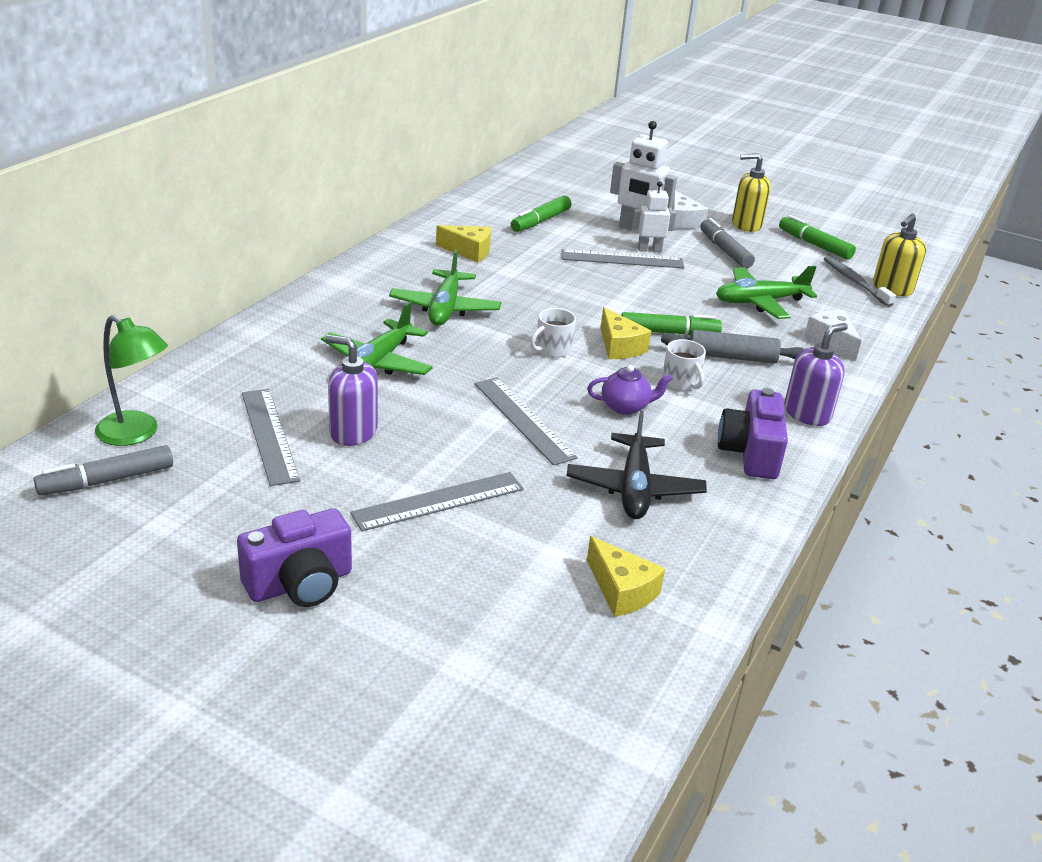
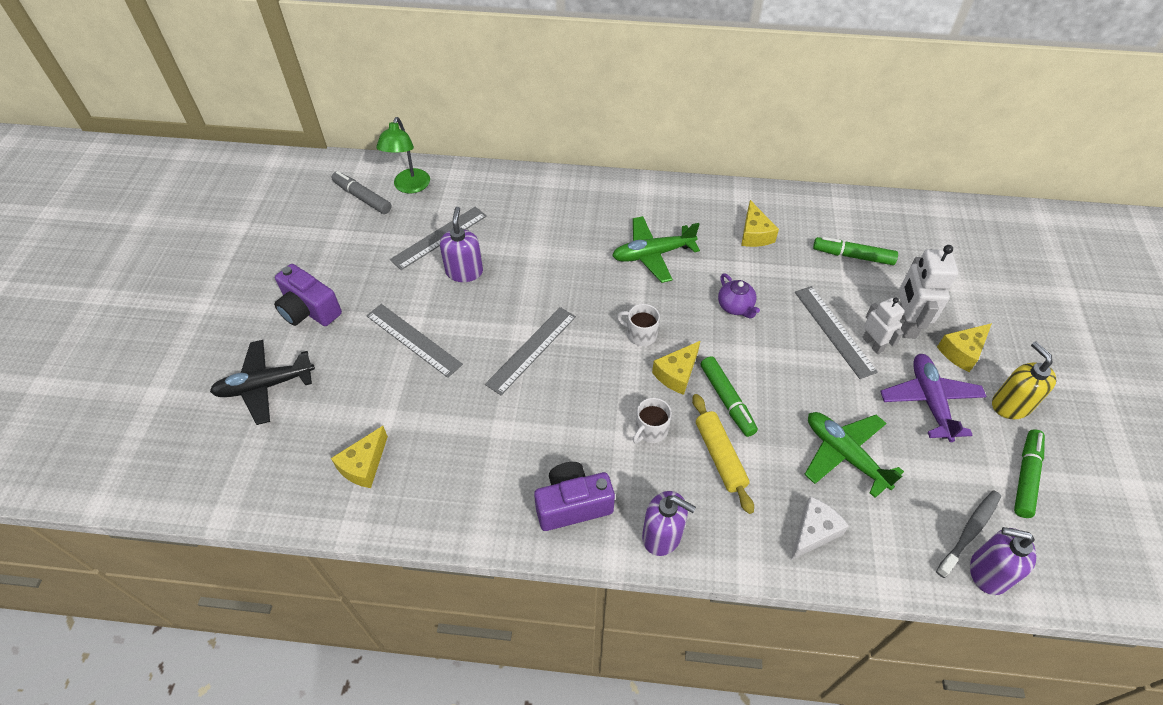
camera: 70 degrees right, 20 degrees up
green plane [321,301,433,375] -> none
black plane [567,410,707,519] -> black plane moved to [210,340,315,425]
purple teapot [587,365,673,415] -> purple teapot moved to [718,274,760,318]
grey rolling pin [661,330,803,364] -> yellow rolling pin [692,394,754,514]
white cheese [671,190,708,229] -> yellow cheese [937,323,992,372]
grey marker [700,218,755,268] -> purple plane [880,354,987,442]
yellow soap dispenser [873,214,926,296] -> purple soap dispenser [970,527,1036,595]

